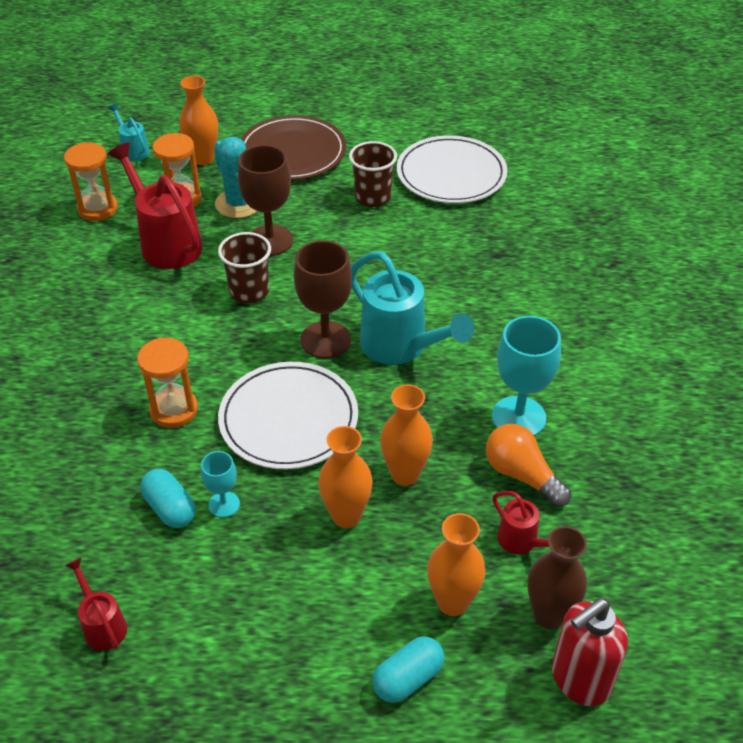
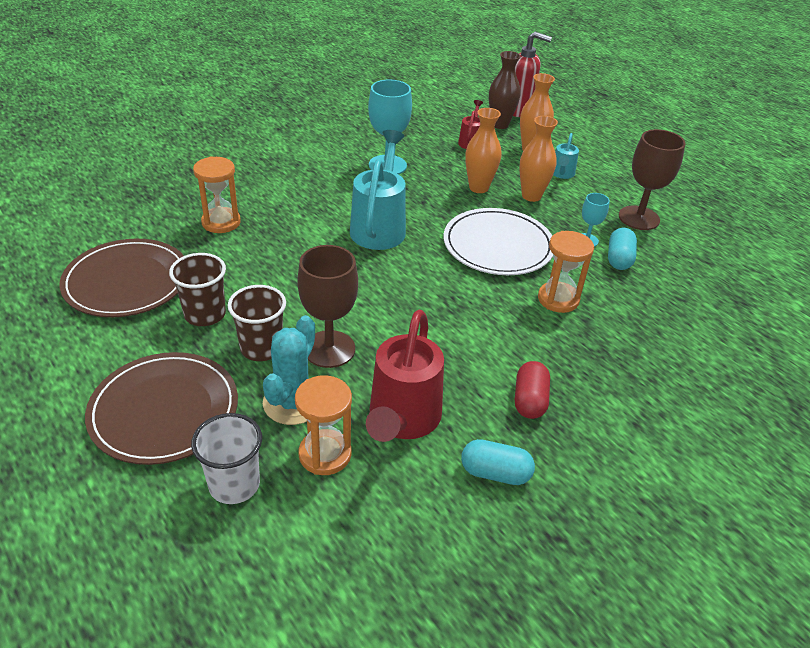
camera: 130 degrees left, 5 degrees down
orange hourglass [64,142,118,221] -> orange hourglass moved to [193,156,241,233]
red watering can [65,558,127,651] -> none
turquoise watering can [108,103,150,161] -> turquoise watering can moved to [553,133,579,179]
orange vase [179,76,218,165] -> white cup [191,413,262,504]
brown cup [218,232,271,303] -> brown cup moved to [227,285,286,361]
brown goblet [294,240,352,358] -> brown goblet moved to [619,129,686,230]
turquoise capsule [372,636,444,703] -> turquoise capsule moved to [461,439,535,485]
white plate [397,136,507,203] -> brown plate [59,239,184,317]
orange light bulb [486,424,571,507] -> none
none -> red capsule [515,361,550,419]

